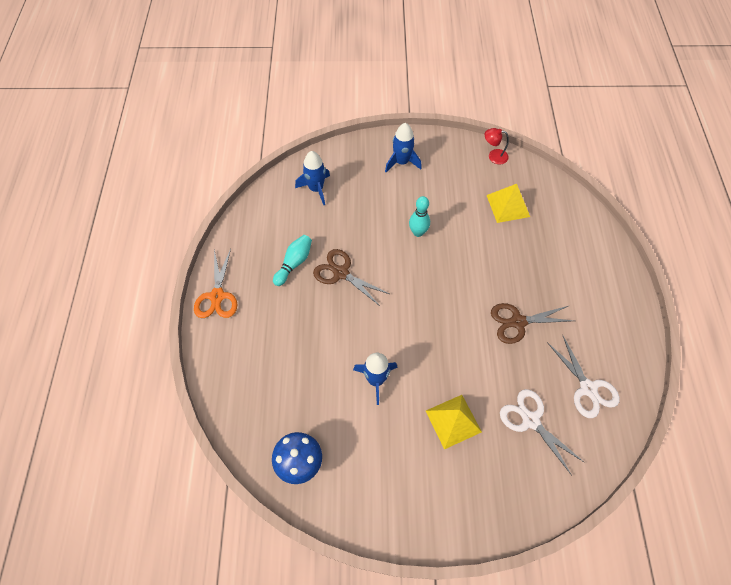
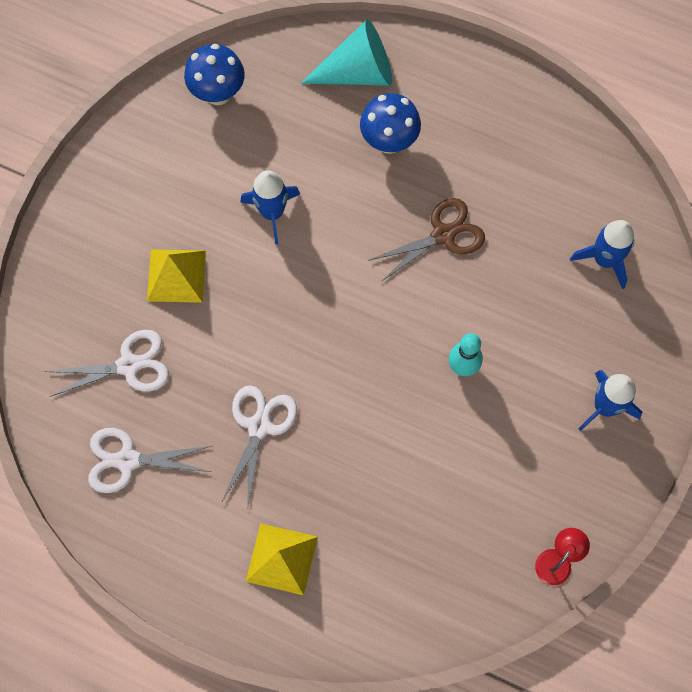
camera: 115 degrees right, 10 degrees up
orange scissors [194,249,238,318] -> none
turquoise bowling pin [273,235,312,286] -> none
yellow pyramid [487,184,530,223] -> yellow pyramid moved to [246,523,318,595]
brown scissors [491,303,574,344] -> white scissors [221,385,297,510]
none -> turquoise cone [301,19,392,86]
none -> blue mushroom [360,93,421,154]

